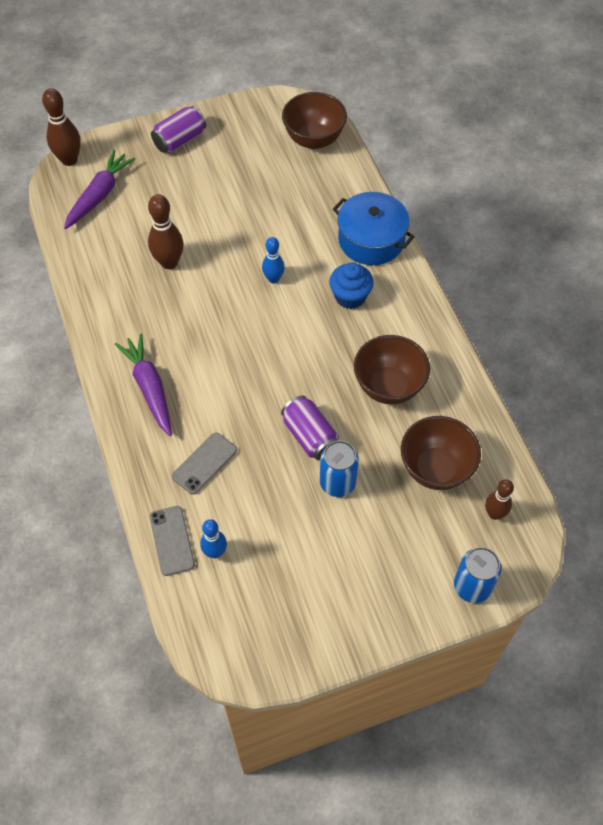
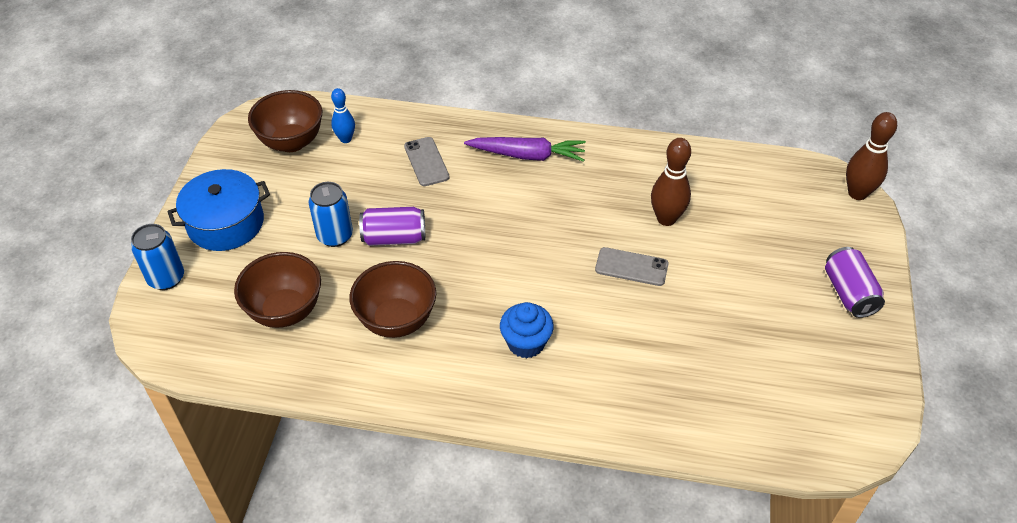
camera: 120 degrees right, 10 degrees down
purple carrot [64,150,135,229] -> none
grey phone [149,506,195,576] -> grey phone moved to [595,247,668,286]
blue bowling pin [262,237,285,284] -> none
brown bowl [282,92,347,149] -> brown bowl moved to [248,90,322,152]
blue pot [333,192,415,265] -> blue pot moved to [167,169,270,251]
brown bowling pin [485,479,514,520] -> none

